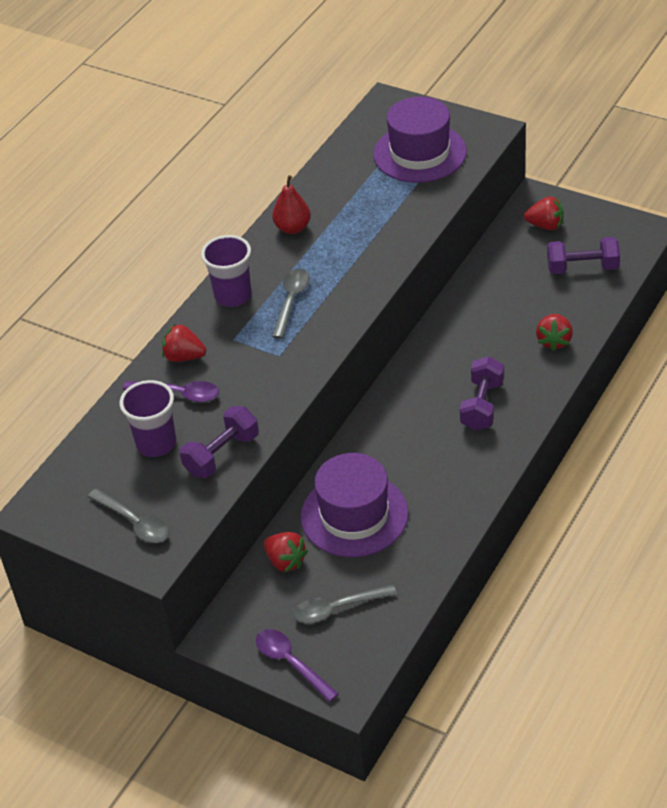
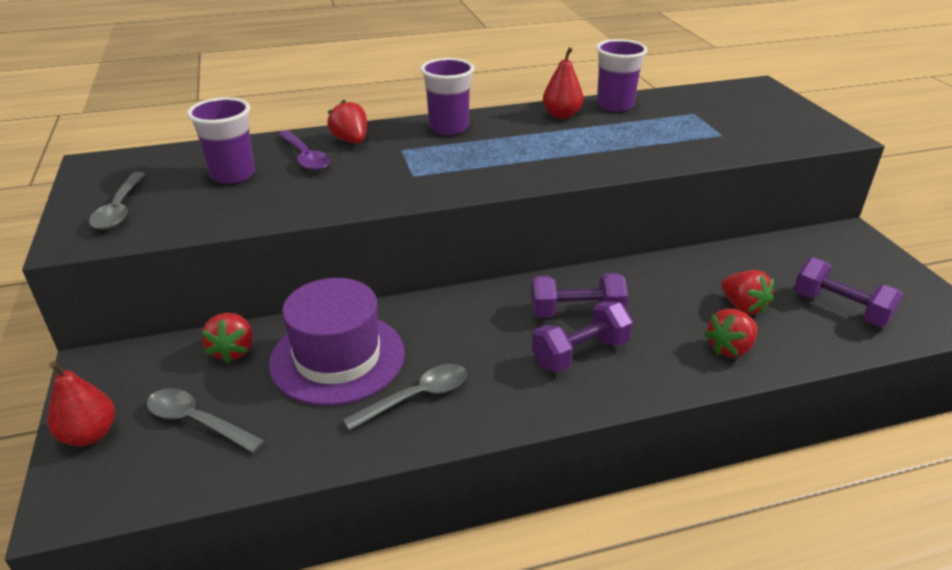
camera: 40 degrees right, 10 degrees down
purple dumbbell [180,406,259,478] -> purple dumbbell moved to [531,273,628,318]
purple spoon [256,629,339,702] -> red pear [48,361,115,446]
grey spoon [272,269,310,339] -> grey spoon moved to [343,364,467,431]
purple hat [373,96,467,183] -> none
red strawberry [524,196,564,230] -> red strawberry moved to [721,270,774,315]
none -> purple cup [596,39,648,112]

